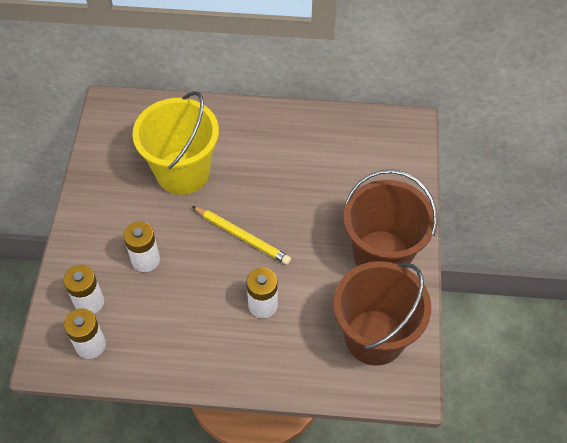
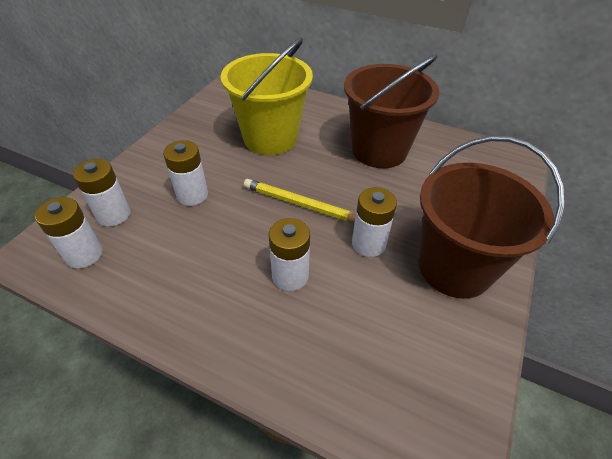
camera: 20 degrees right, 10 degrees down
yellow pencil [192,206,291,265] -> yellow pencil turned 150 degrees clockwise [244,179,356,222]
brown bucket [333,261,431,366] -> brown bucket moved to [344,54,439,168]
none -> white battery [352,187,397,257]

